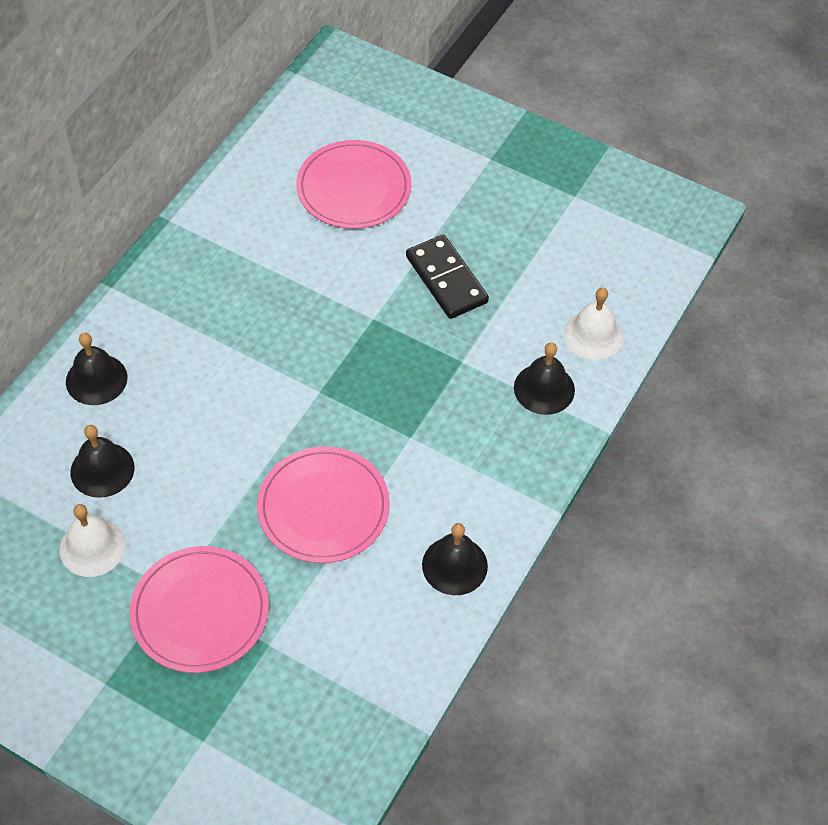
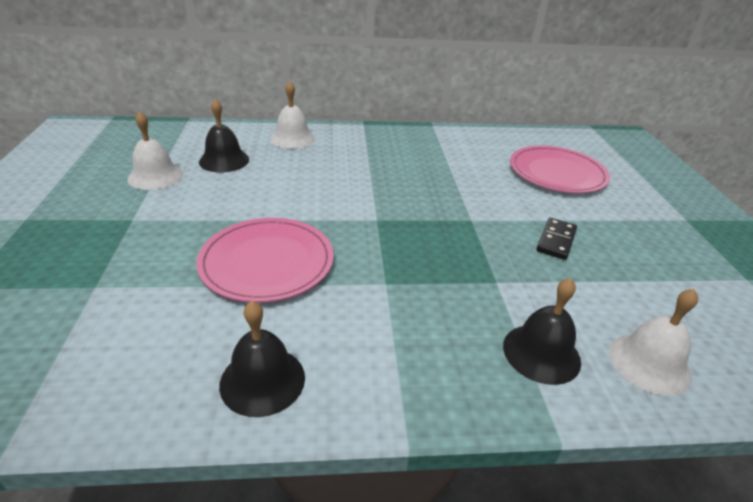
camera: 55 degrees right, 20 degrees down
black bell [66,333,128,405] -> white bell [270,81,315,149]
pink plate [130,546,269,673] -> none
black domino [406,235,489,319] -> black domino [536,218,577,260], size x0.64

